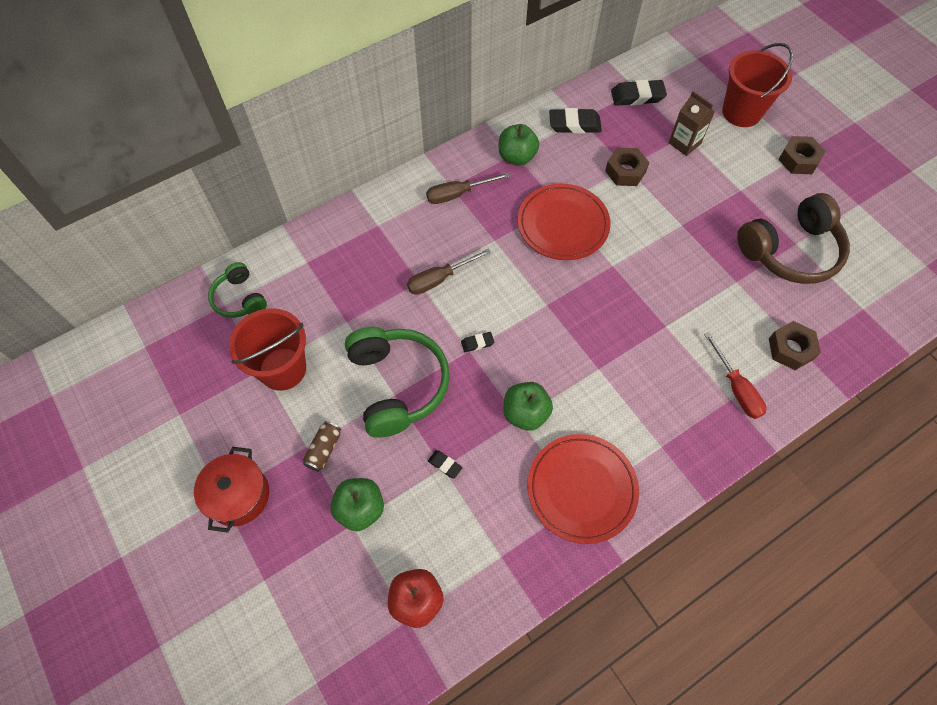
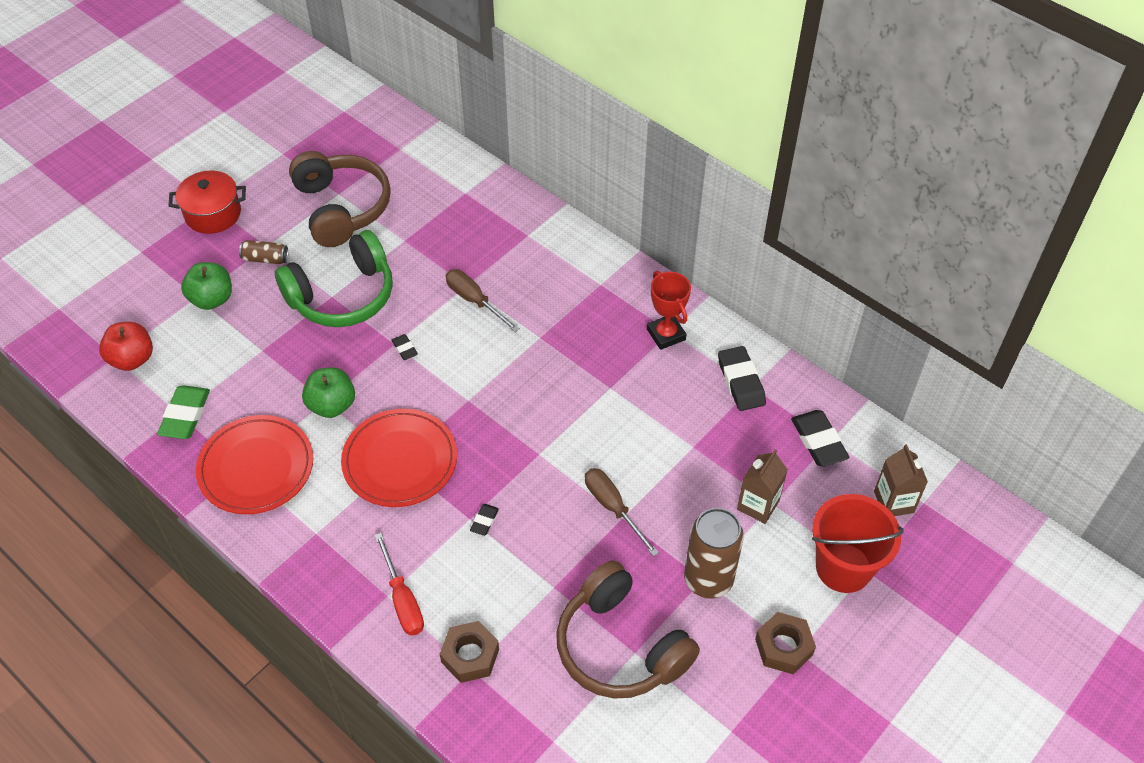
camera: 75 degrees right, 10 degrees down
green headphones [208,262,267,318] -> none
red bucket [229,308,306,391] -> brown headphones [289,151,391,247]
brown screwdriver [426,172,510,204] -> brown screwdriver moved to [585,468,659,556]
black eraser [428,450,463,479] -> black eraser moved to [470,504,499,536]
green apple [499,124,539,166] -> red trophy [647,271,691,350]
red plate [518,184,611,260] -> red plate moved to [341,408,457,507]
brown nut [605,148,650,186] -> none
red screwdriver [704,332,766,419] -> red screwdriver turned 75 degrees counterclockwise [375,533,424,636]
none -> green eraser [157,385,210,439]
none -> brown can [684,508,744,599]
none -> brown carton [874,444,928,516]

